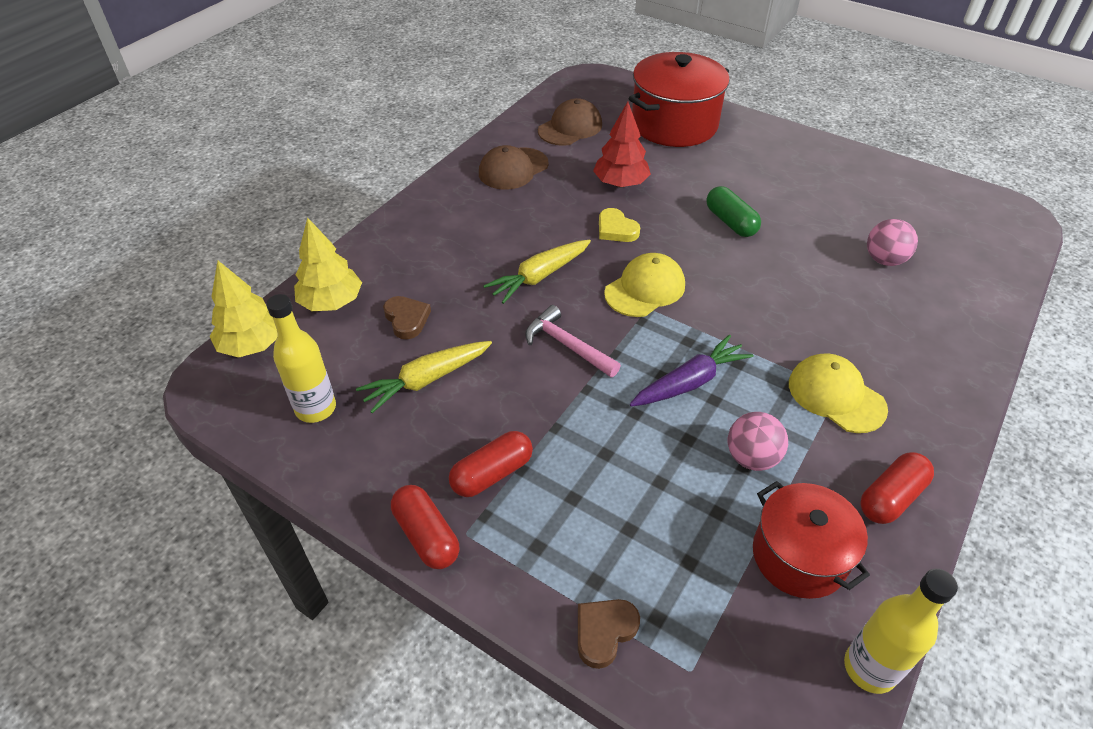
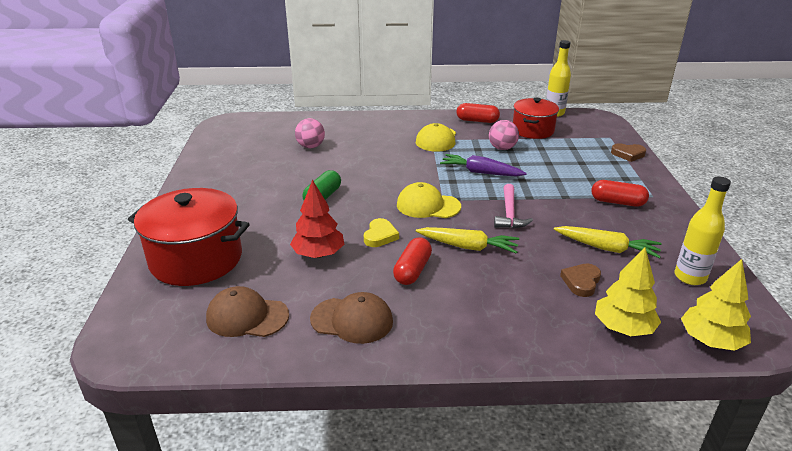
camera: 125 degrees left, 15 degrees down
red capsule [391,485,460,569] -> red capsule moved to [393,237,432,285]

